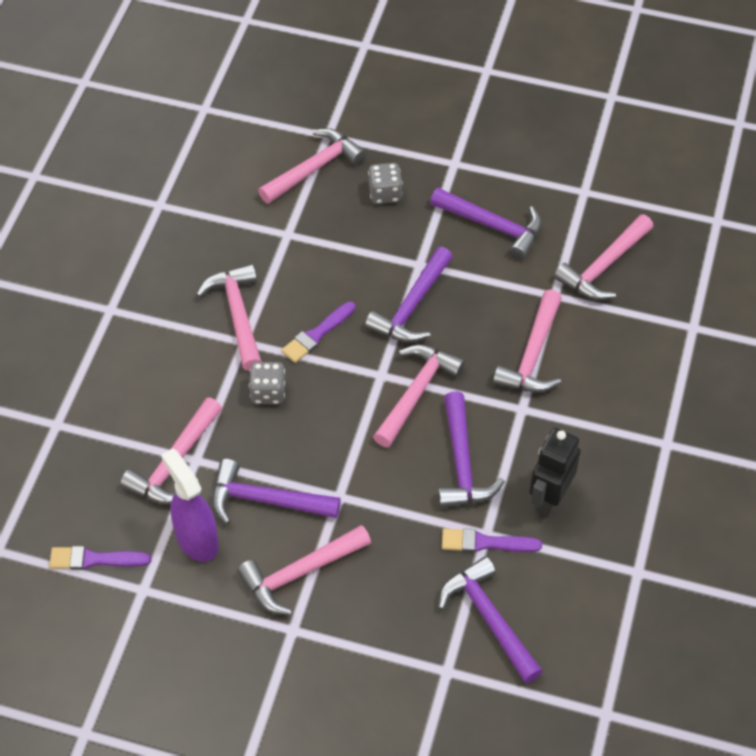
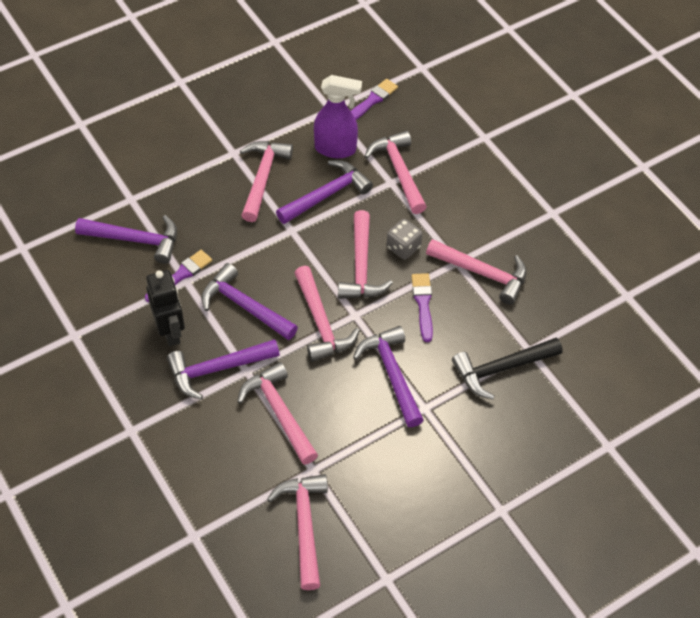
camera: 130 degrees right, 0 degrees up
pink hammer [258,128,366,204] -> pink hammer moved to [338,210,393,299]
grey dice [368,163,403,204] -> none
purple hammer [430,188,542,260] -> purple hammer moved to [167,339,280,400]
none -> black hammer [452,338,563,399]

